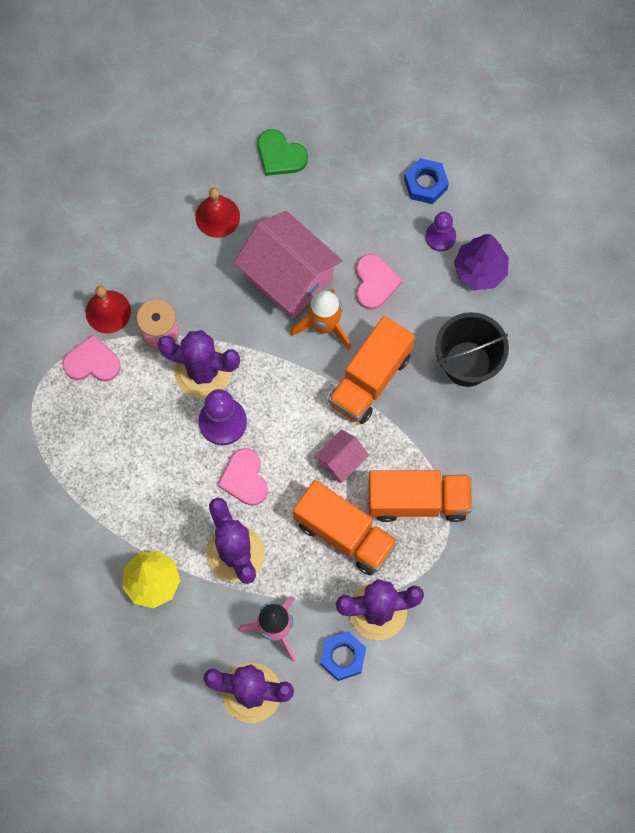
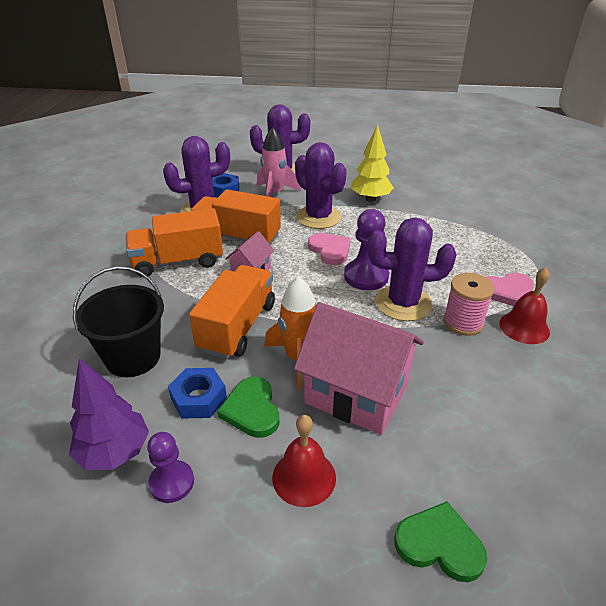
camera: 165 degrees right, 35 degrees down
red bell [195,187,240,238] -> red bell moved to [272,415,336,507]
pink heart [356,254,402,310] -> green heart [217,377,279,438]
blue nut [404,158,449,204] -> blue nut moved to [168,368,227,419]

